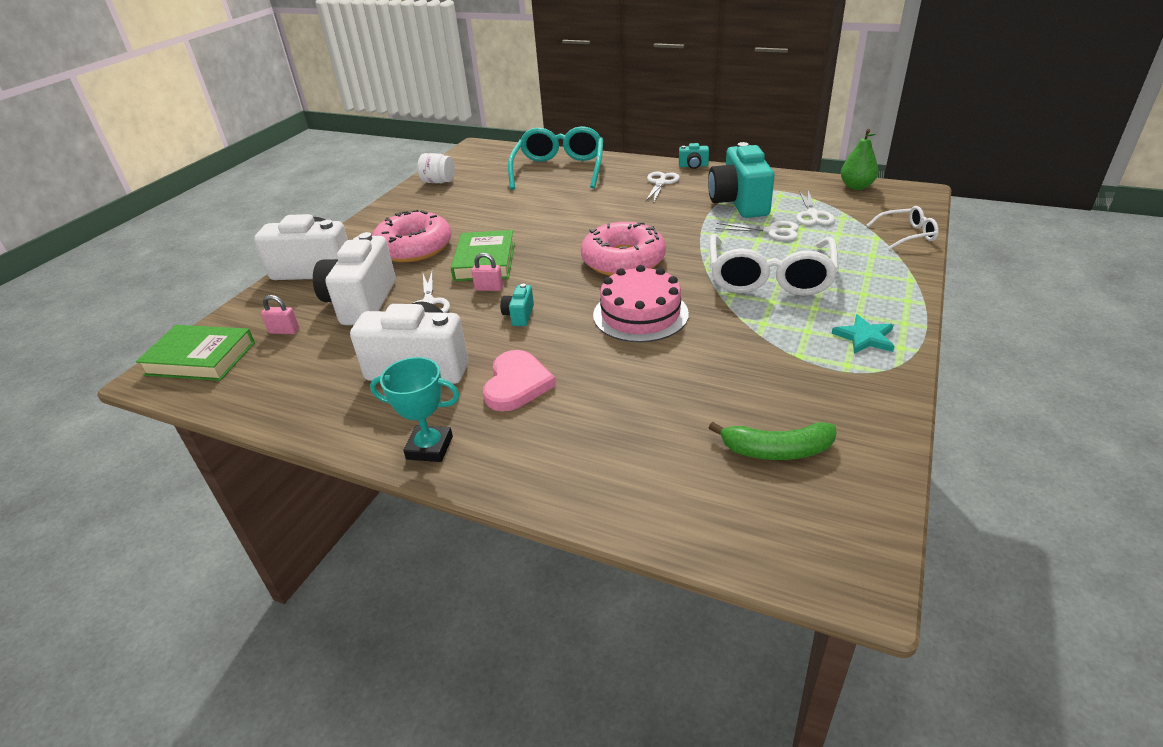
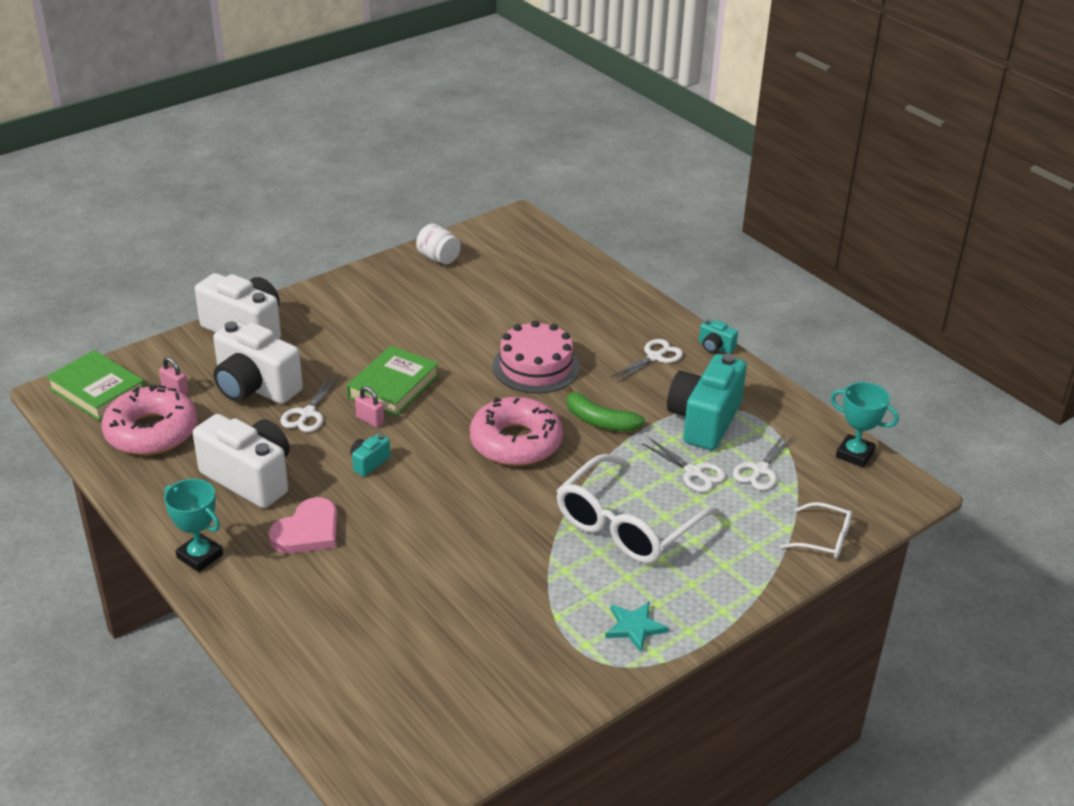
camera: 25 degrees right, 0 degrees up
white camera [313,232,396,325] -> white camera turned 90 degrees counterclockwise [213,320,303,404]
pink donut [372,210,452,262] -> pink donut moved to [101,384,198,455]
turquoise glasses [508,126,603,190] -> none
pink cake [593,265,689,342] -> pink cake moved to [492,321,580,394]
green banana [709,422,837,460] -> green banana moved to [565,386,645,432]
green pear [841,129,879,190] -> turquoise trophy [831,382,899,467]

